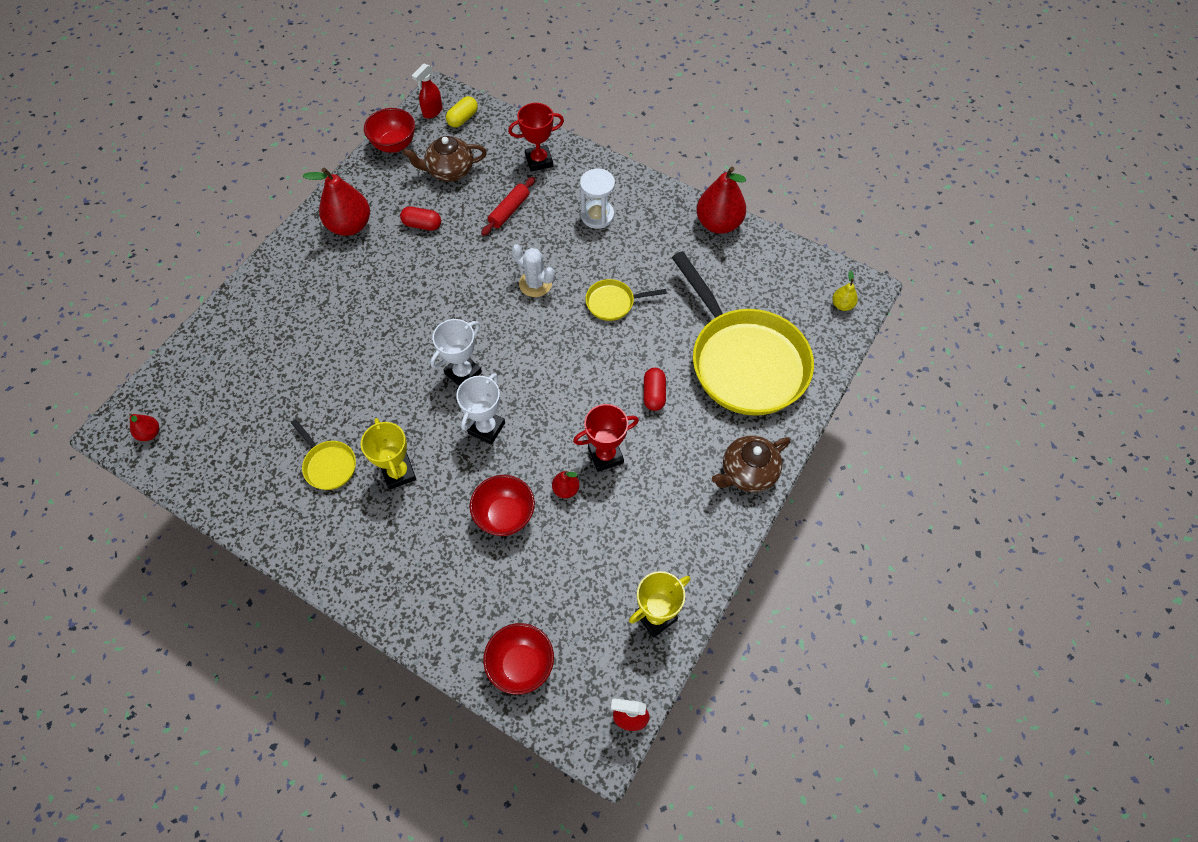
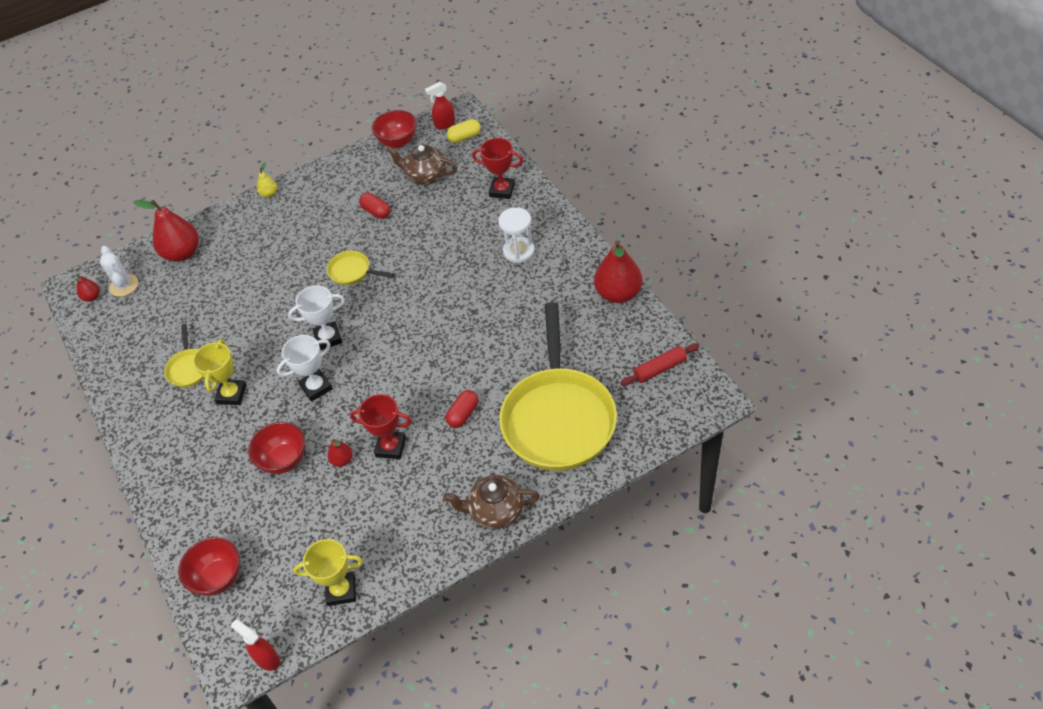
camera: 35 degrees right, 10 degrees down
red pear [303,167,370,236] -> red pear moved to [133,200,199,262]
red rolling pin [481,177,535,236] -> red rolling pin moved to [620,343,699,386]
white cactus [512,244,555,297] -> white cactus moved to [100,246,138,297]
yellow pan [586,279,667,321] -> yellow pan moved to [327,251,394,285]
yellow pear [832,270,858,311] -> yellow pear moved to [257,162,277,197]

